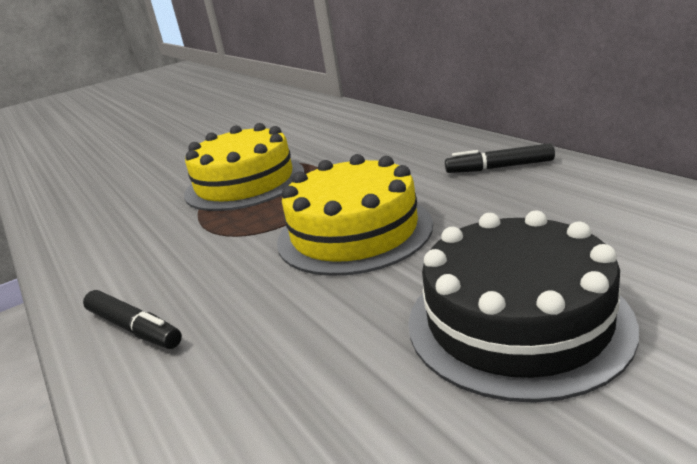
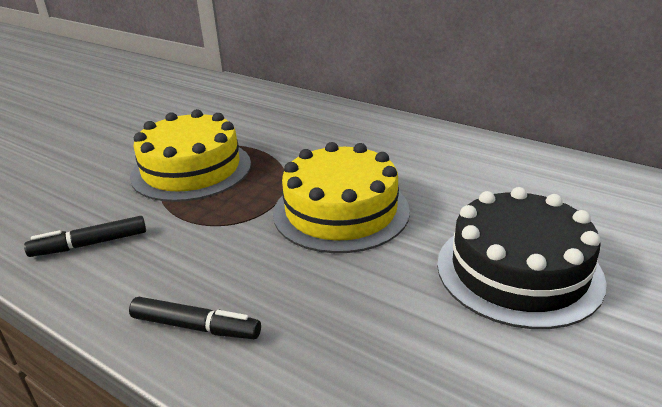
camera: 25 degrees left, 5 degrees up
black marker [445,143,555,173] -> black marker moved to [24,216,146,257]

